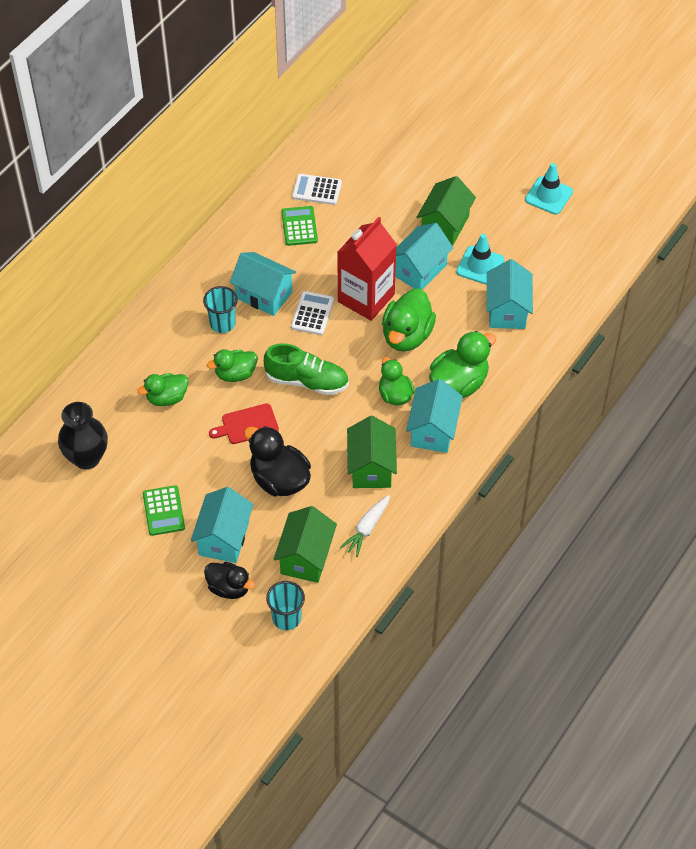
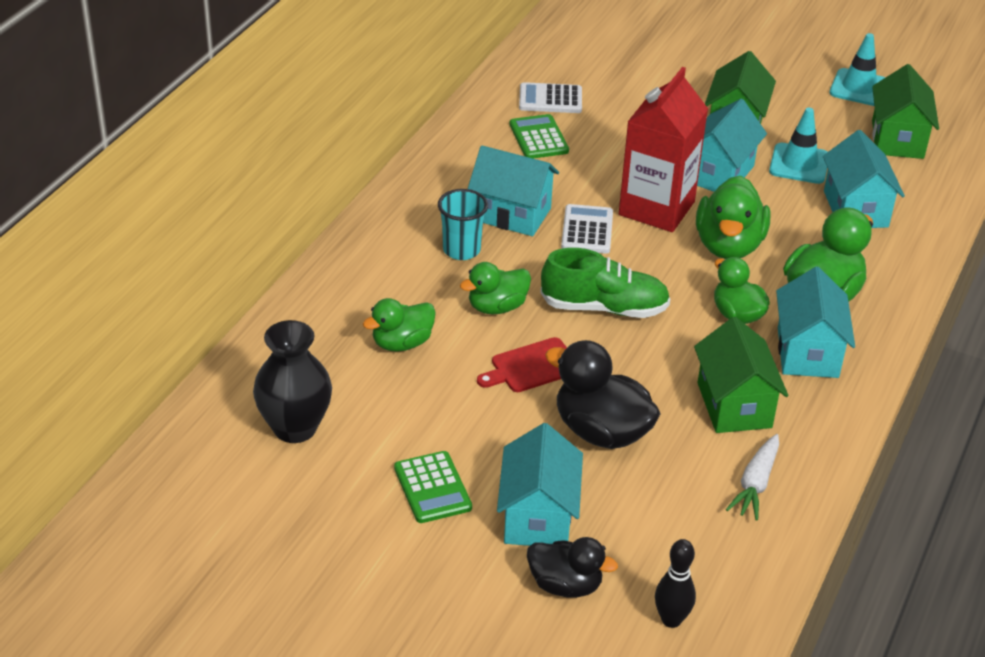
camera: 10 degrees left, 15 degrees down
turquoise cup [266,581,305,630] -> black bowling pin [655,539,696,628]
green house [274,506,337,583] -> green house moved to [872,64,939,159]

